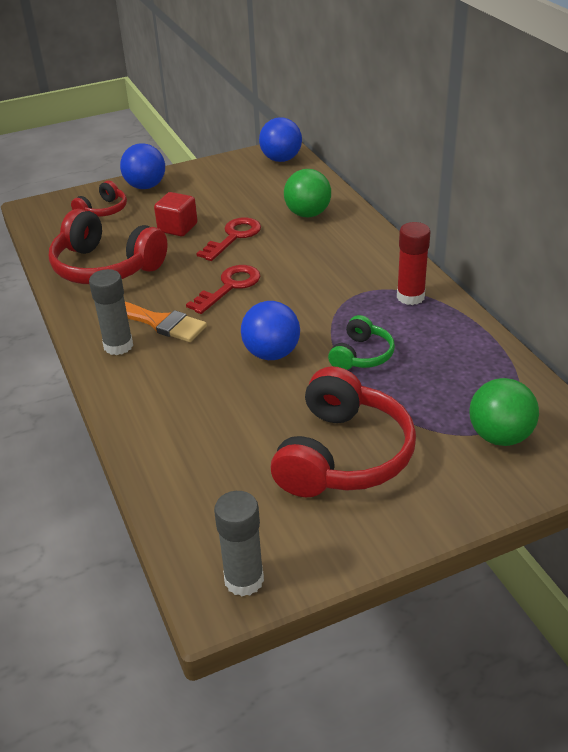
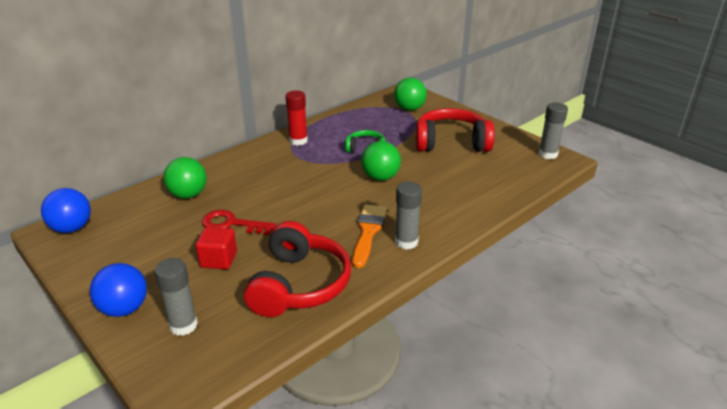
camera: 110 degrees left, 5 degrees down
red headphones [71,180,127,217] -> grey glue stick [154,258,198,336]
red key [186,265,261,314] -> none
blue ball [241,301,300,360] -> green ball [361,141,401,181]

